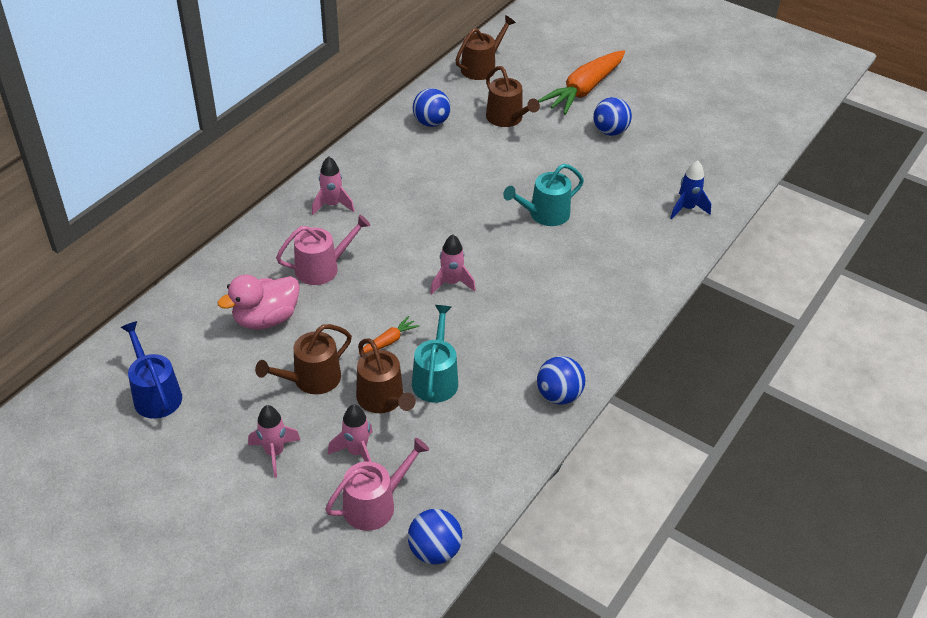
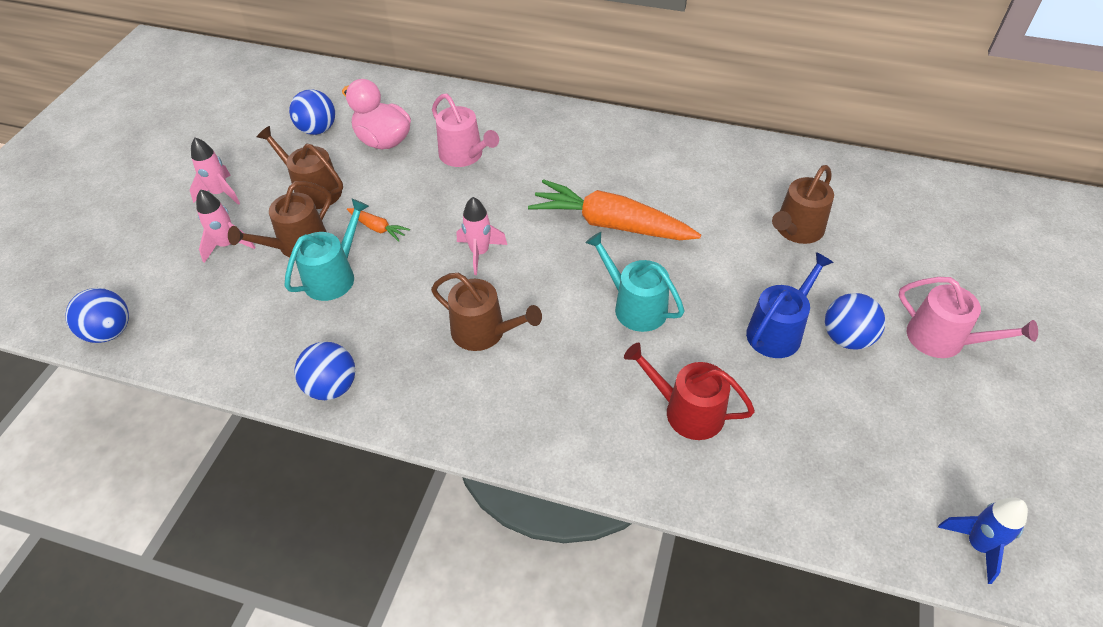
camera: 75 degrees right, 5 degrees up
blue watering can [120,321,182,419] -> blue watering can moved to [746,252,834,358]
pink rocket [312,156,355,215] -> none
pink watering can [325,438,429,531] -> pink watering can moved to [898,277,1038,358]
turquoise watering can [412,305,458,403] -> turquoise watering can turned 45 degrees counterclockwise [285,199,369,301]
blue ball [413,88,451,127] -> blue ball moved to [289,89,335,135]
brown watering can [455,15,516,80] -> brown watering can moved to [431,273,542,351]
orange carrot [538,50,625,115] -> orange carrot moved to [528,179,701,240]
blue rocket [671,161,711,219] -> blue rocket moved to [938,498,1028,584]
none -> red watering can [624,343,755,440]

